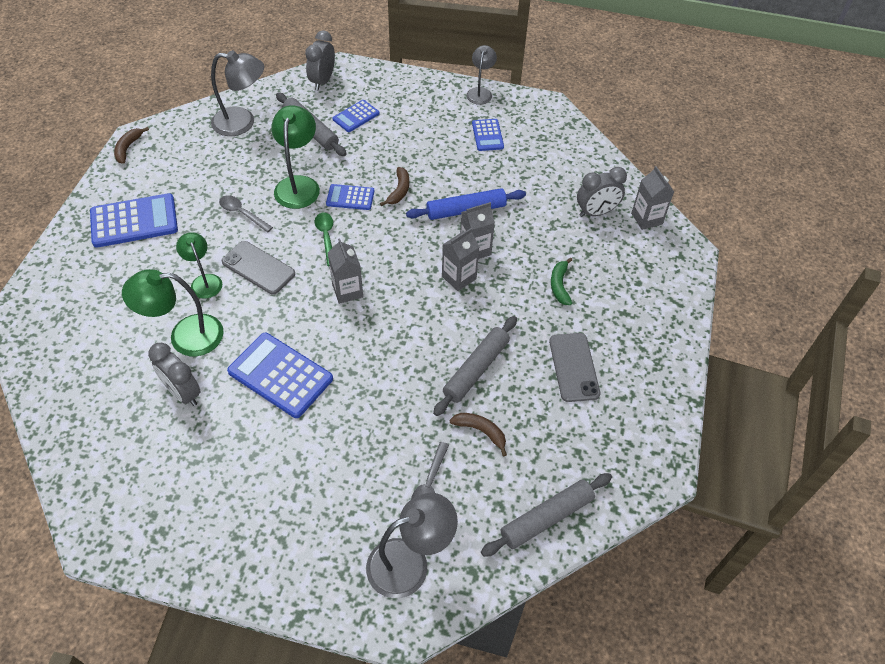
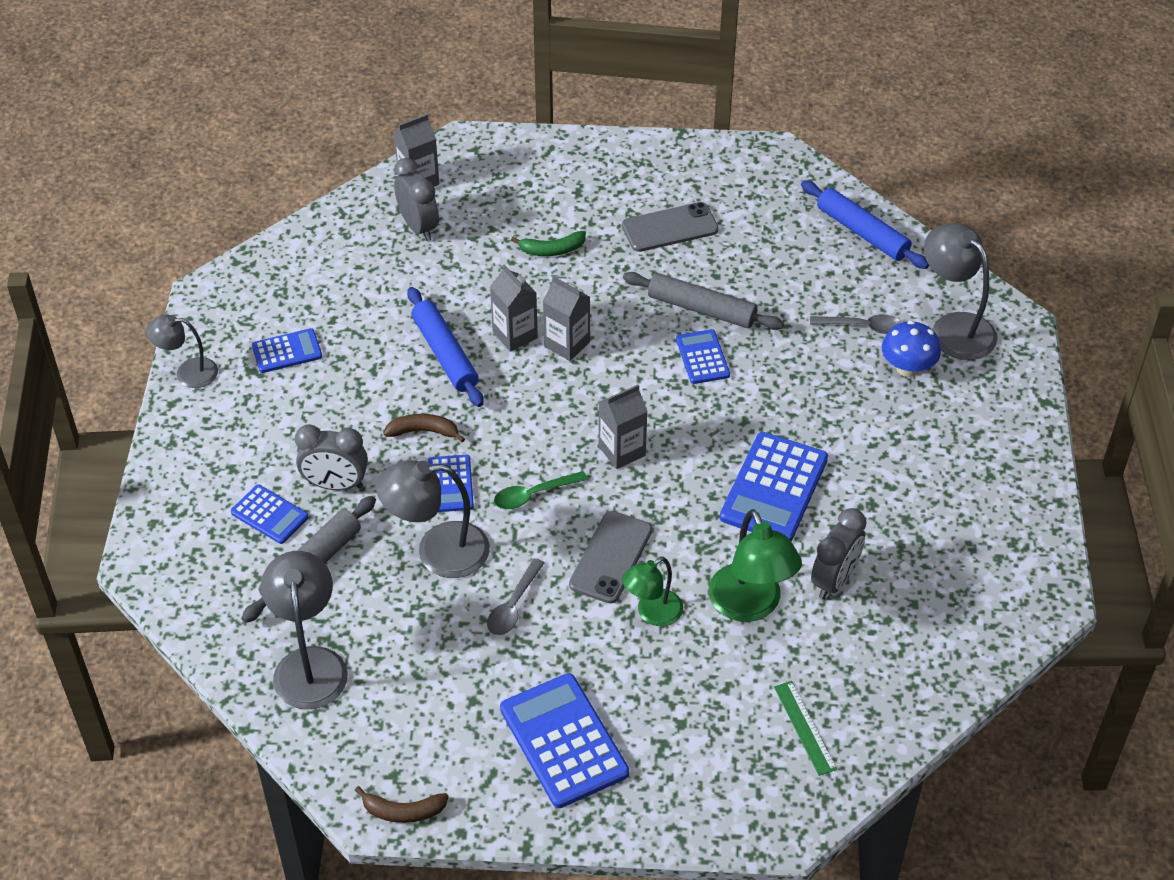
camera: 100 degrees left, 5 degrees down
green lamp [271,105,320,209] -> grey lamp [376,460,490,578]
grey clock [305,30,335,90] -> grey clock moved to [295,425,368,490]
brown banana [449,413,507,456] -> none
grey rolling pin [481,473,612,557] -> blue rolling pin [801,180,929,269]
none -> blue calculator [676,329,730,384]
none -> green ruler [774,681,837,776]
none -> blue mushroom [882,321,941,377]

